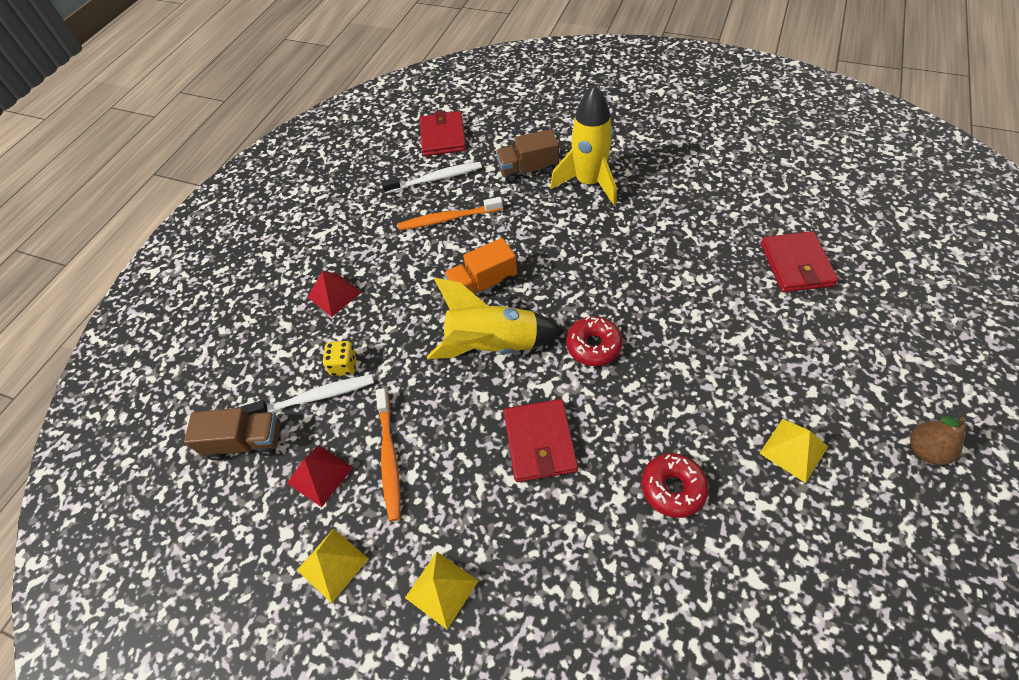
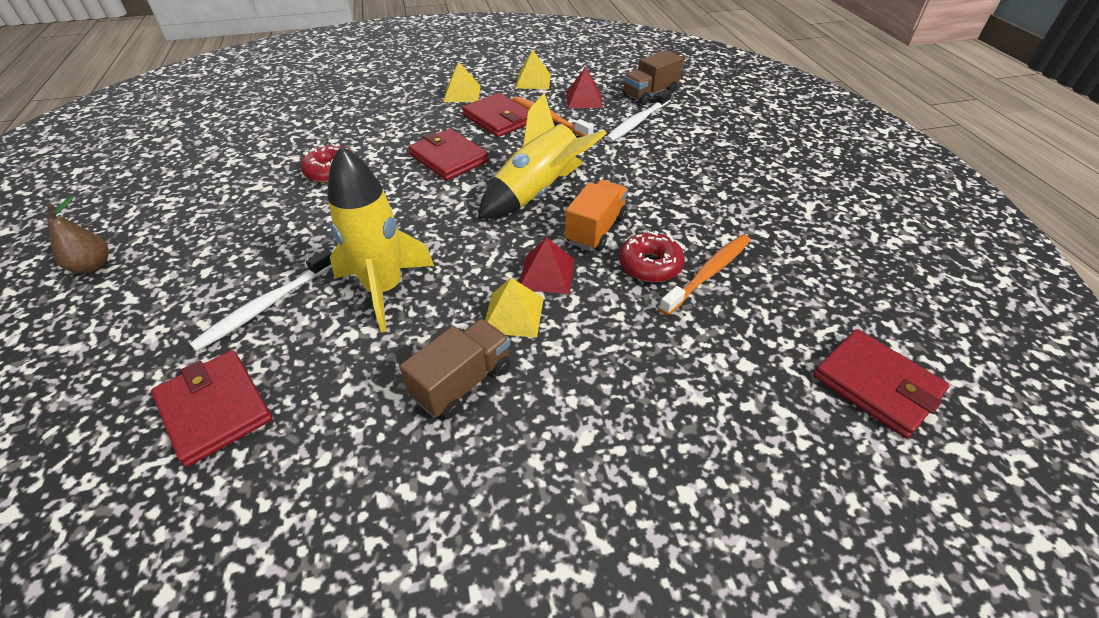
camera: 140 degrees right, 10 degrees down
red pyramid [308,271,362,317] -> red pyramid moved to [520,237,574,294]
yellow dice [323,341,357,376] -> none
white toothbrush [381,162,482,194] -> white toothbrush moved to [189,249,332,351]
brown truck [496,129,559,183] -> brown truck moved to [400,319,511,419]
yellow rocket [550,84,617,205] -> yellow rocket moved to [327,146,434,332]
red donut [566,316,623,366] -> red donut moved to [619,231,685,282]
yellow pyramid [759,419,828,483] -> yellow pyramid moved to [485,278,544,338]
none -> red wallet [462,93,529,137]

